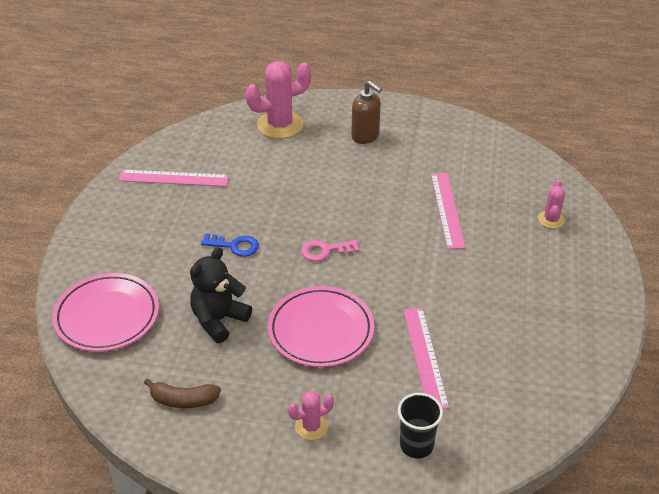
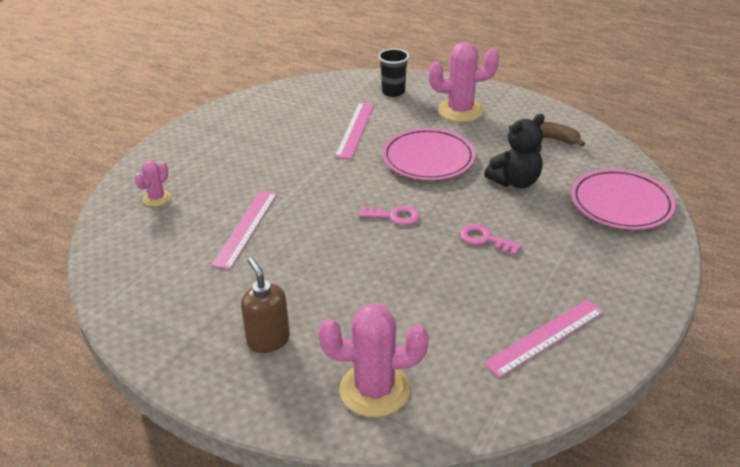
camera: 160 degrees left, 5 degrees down
pink ruler [118,169,229,187] -> pink ruler turned 60 degrees counterclockwise [483,299,604,378]
blue key [201,233,259,257] -> pink key [460,224,522,255]
pink cactus [288,391,334,440] -> pink cactus [429,42,499,122], size x1.92

